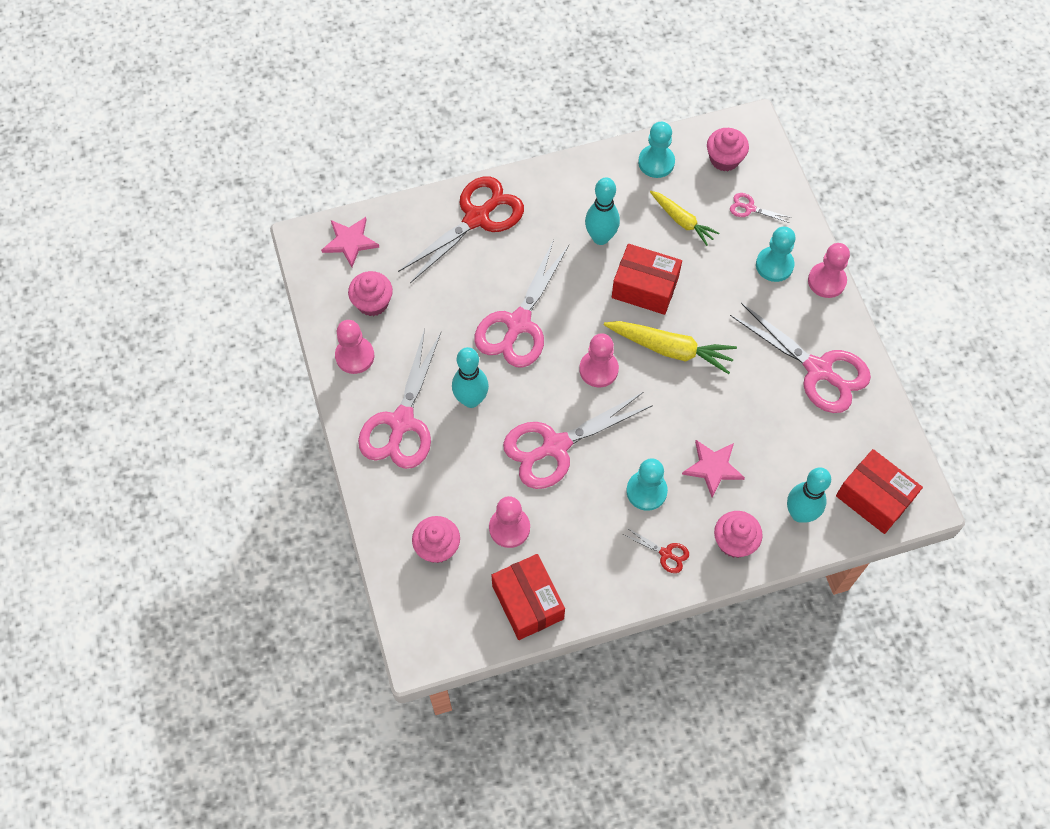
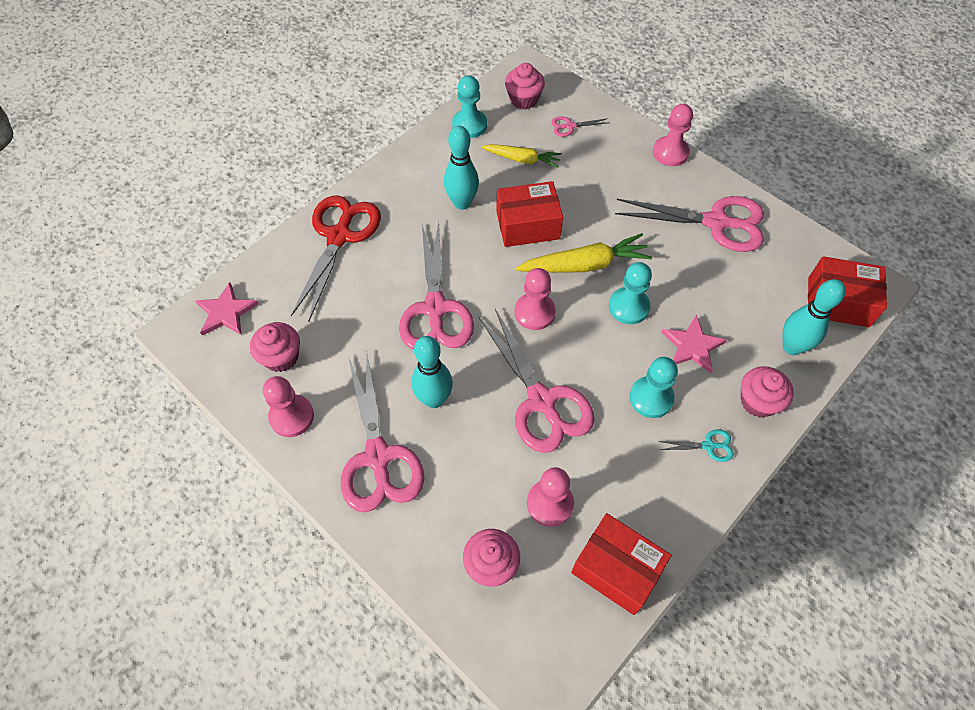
camera: 30 degrees left, 5 degrees down
pink scissors [503,392,653,489] -> pink scissors turned 60 degrees counterclockwise [479,309,595,453]
red scissors [624,528,689,573] -> turquoise scissors [658,429,734,462]
turquoise pawn [756,227,795,282] -> turquoise pawn moved to [609,262,652,324]

